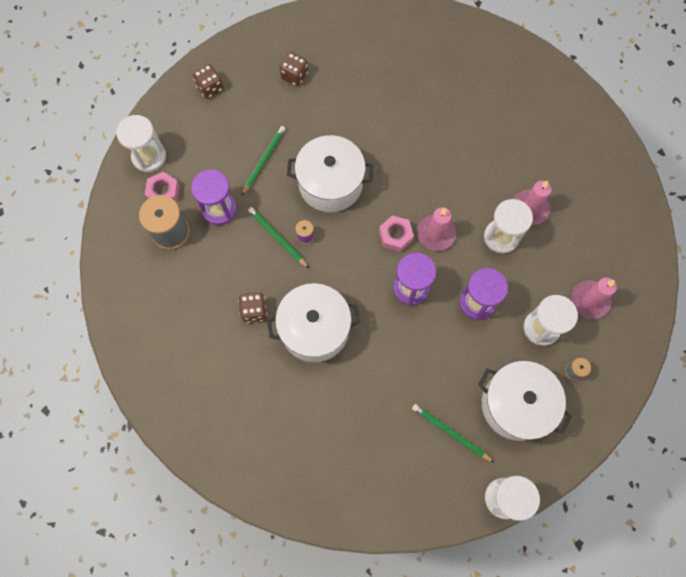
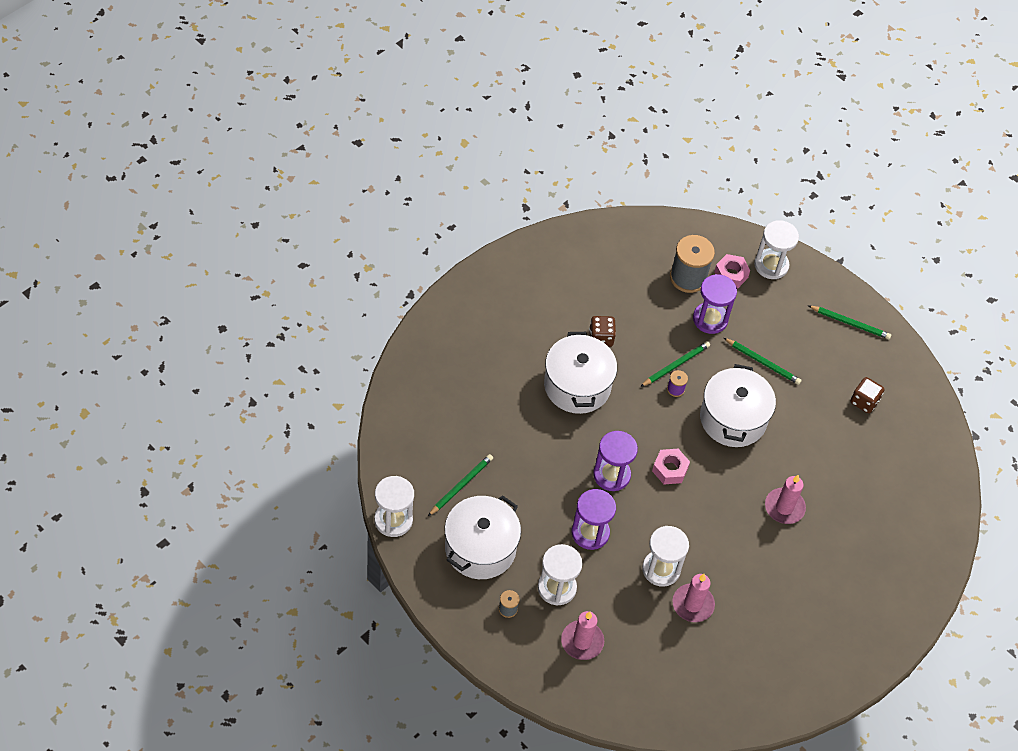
camera: 90 degrees right, 15 degrees down
brown dice [192,64,224,99] -> green pencil [808,305,891,339]
pink candle [417,207,456,251] -> pink candle moved to [765,475,806,524]

